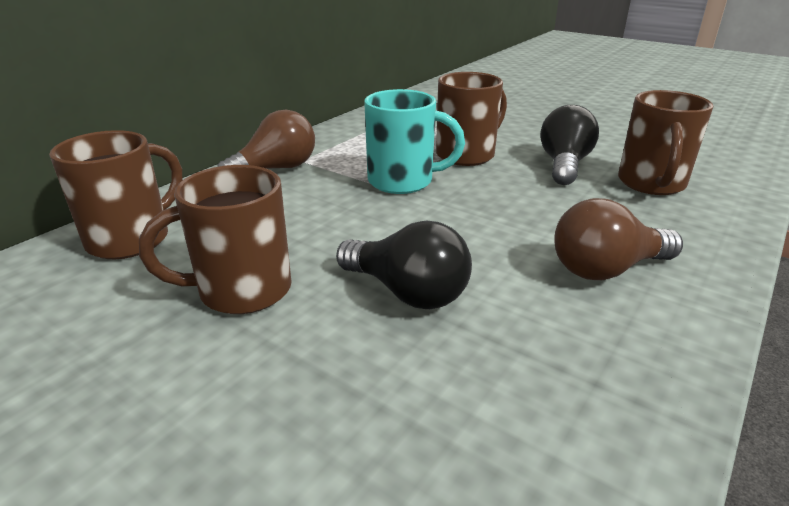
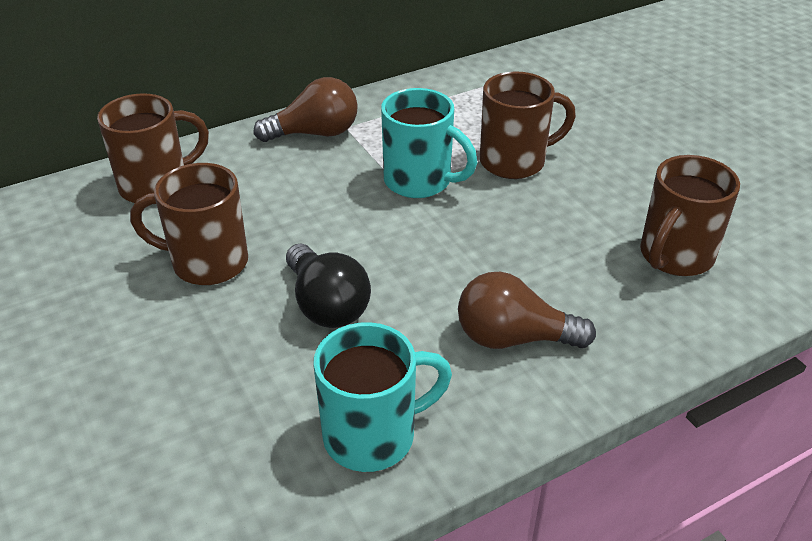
camera: 25 degrees right, 10 degrees up
black light bulb [540,105,599,185] -> none
none -> turquoise mug [313,322,452,472]

